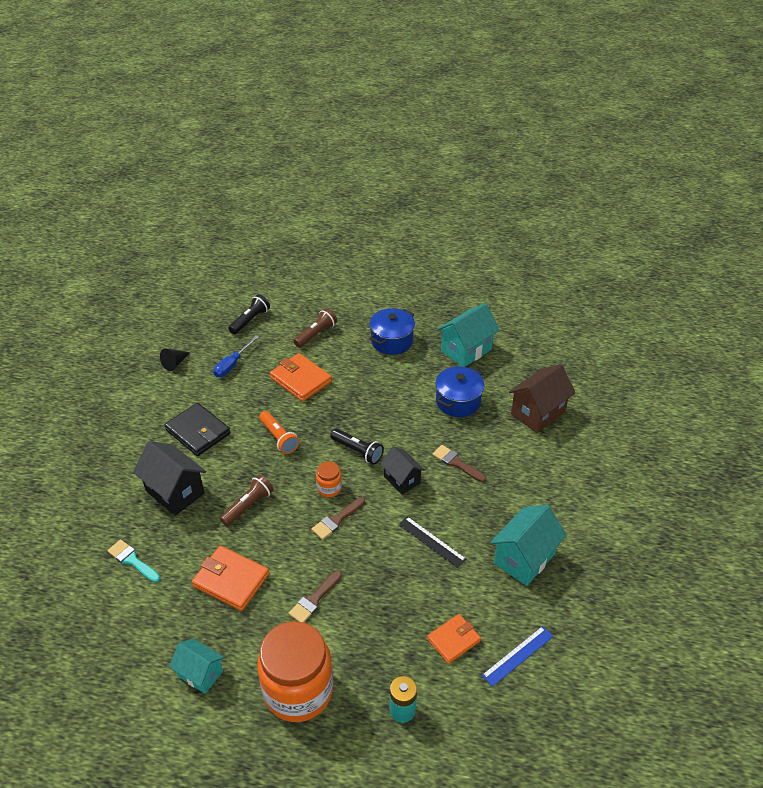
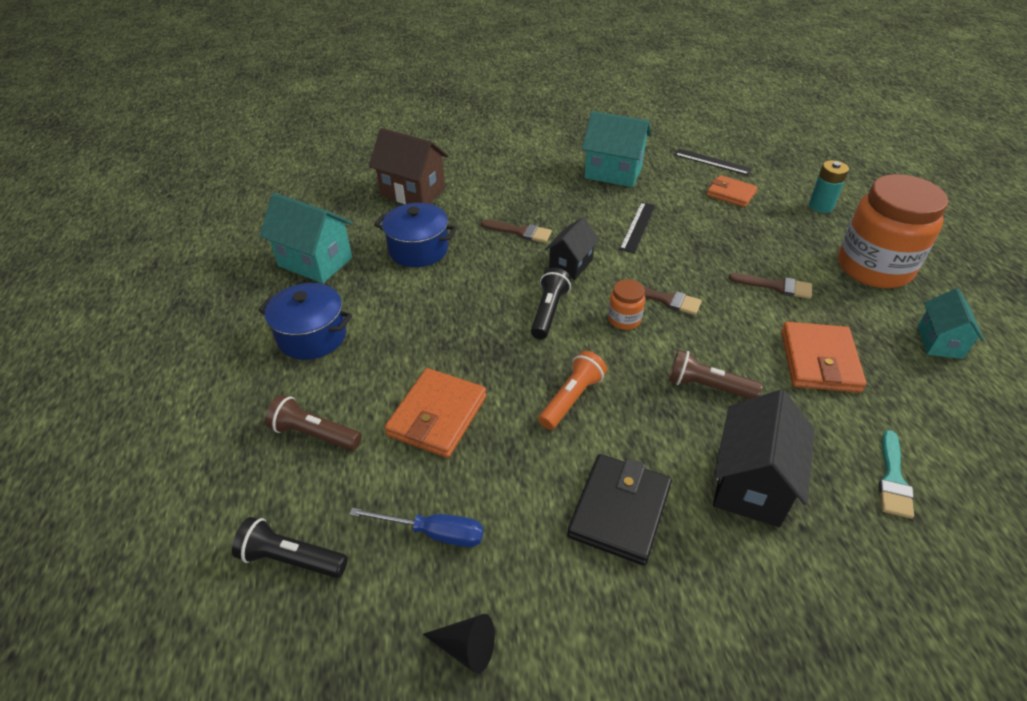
camera: 110 degrees left, 0 degrees up
brown brush [432,445,486,482] -> brown brush turned 90 degrees counterclockwise [481,220,552,243]
blue ruler [482,626,553,687] -> black ruler [674,149,752,175]

